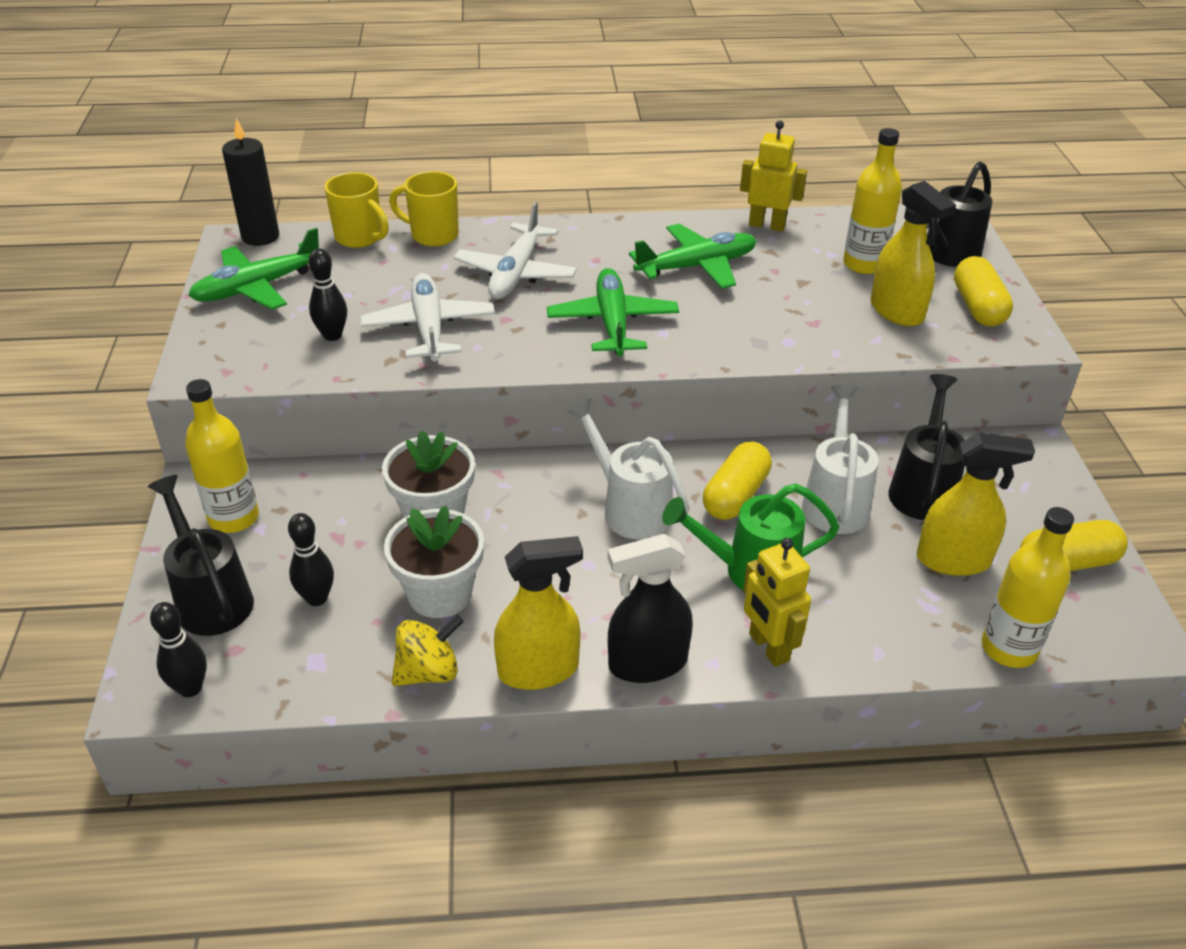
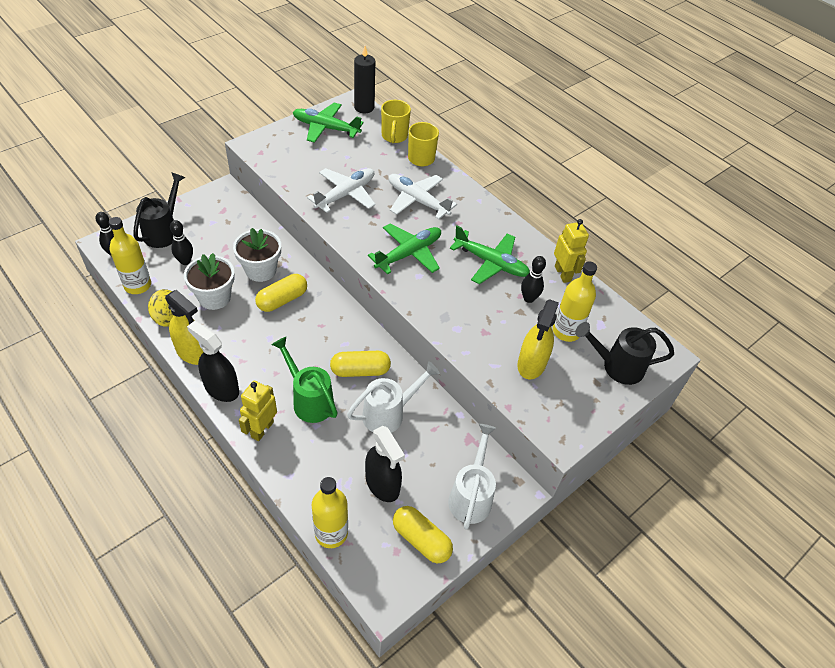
camera: 50 degrees right, 10 degrees up
yellow bottle [185,379,259,533] -> yellow bottle moved to [109,217,151,294]
black bowling pin [309,248,347,341] -> black bowling pin moved to [521,256,546,303]
white plane [454,202,577,299] -> white plane turned 60 degrees clockwise [388,174,457,219]
white watering can [567,398,690,540] -> white watering can moved to [448,424,496,530]
black watering can [888,374,965,520] -> none
yellow spray bottle [917,432,1035,576] -> black spray bottle [365,426,405,502]
yellow capsule [954,256,1013,327] -> yellow capsule moved to [255,274,307,312]

